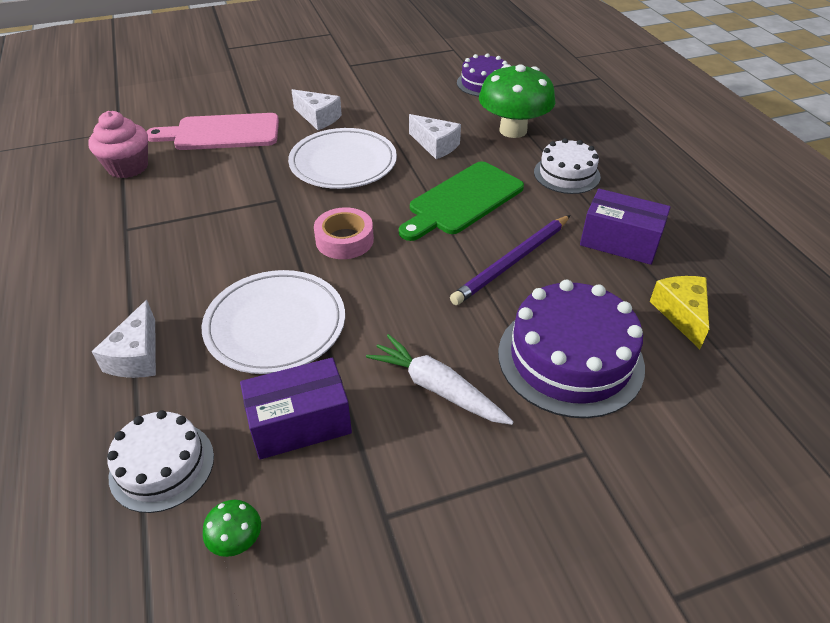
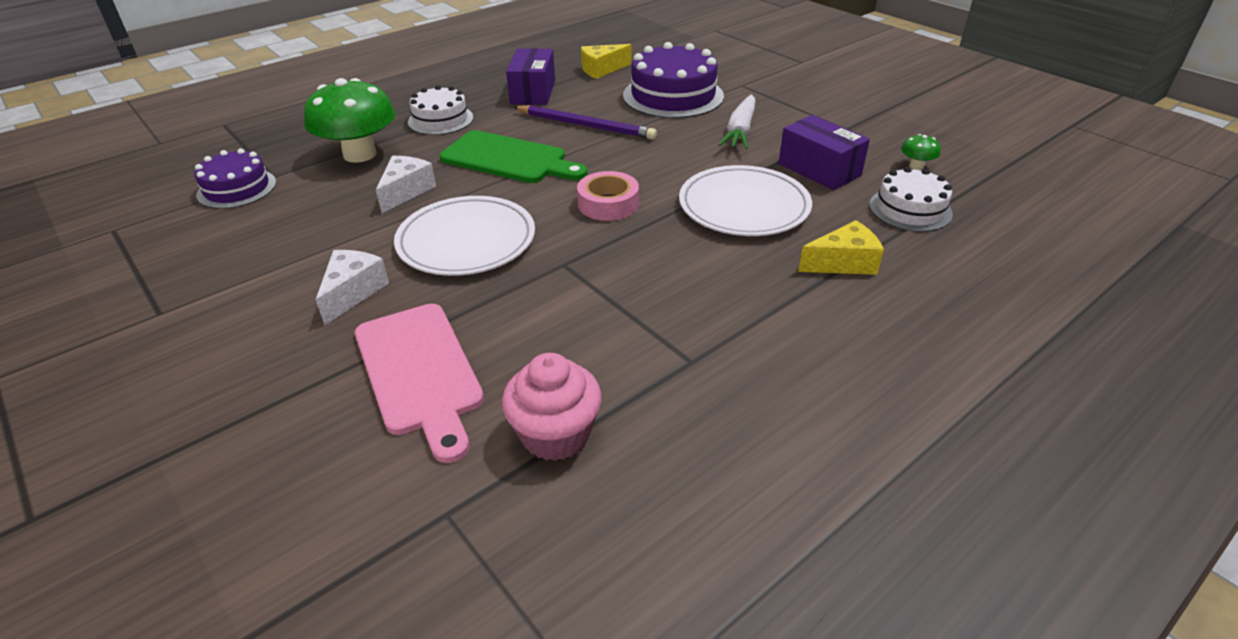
camera: 110 degrees left, 5 degrees down
white cheese [91,300,156,378] -> yellow cheese [798,220,884,275]

